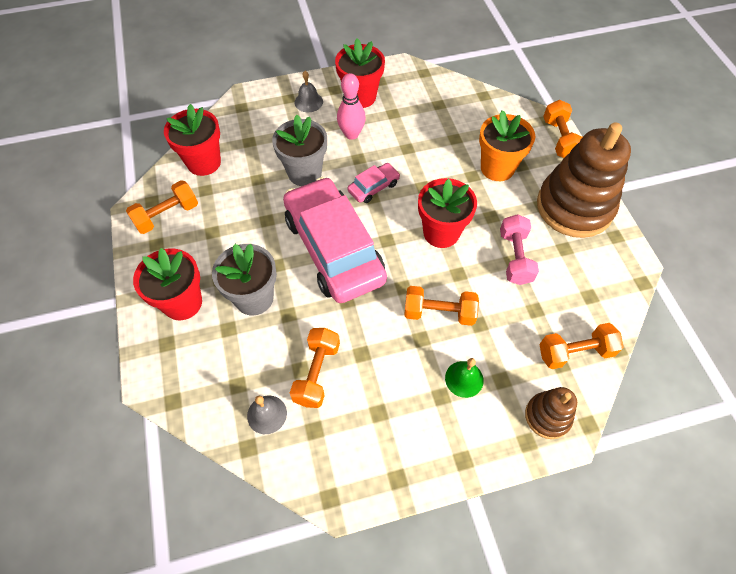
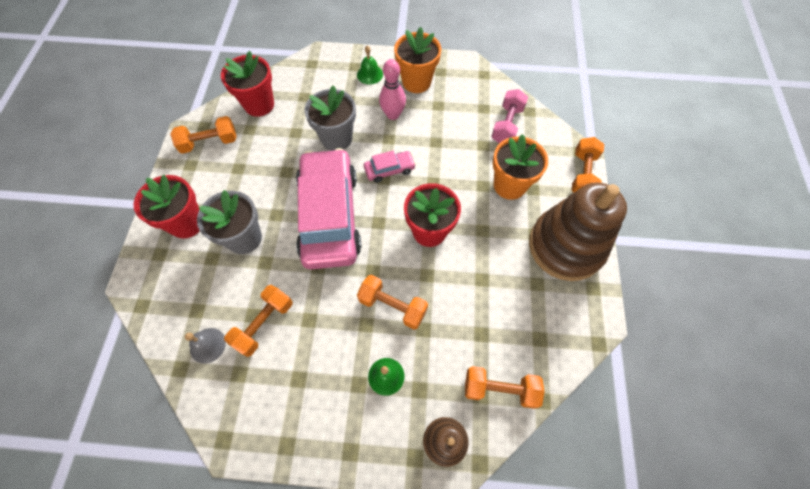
camera: 20 degrees right, 5 degrees up
grey bell [295,71,323,112] -> green bell [357,46,383,85]
red flower pot [335,38,385,108] -> orange flower pot [394,27,441,93]
pink dumbbell [500,214,539,285] -> pink dumbbell moved to [491,89,528,143]

